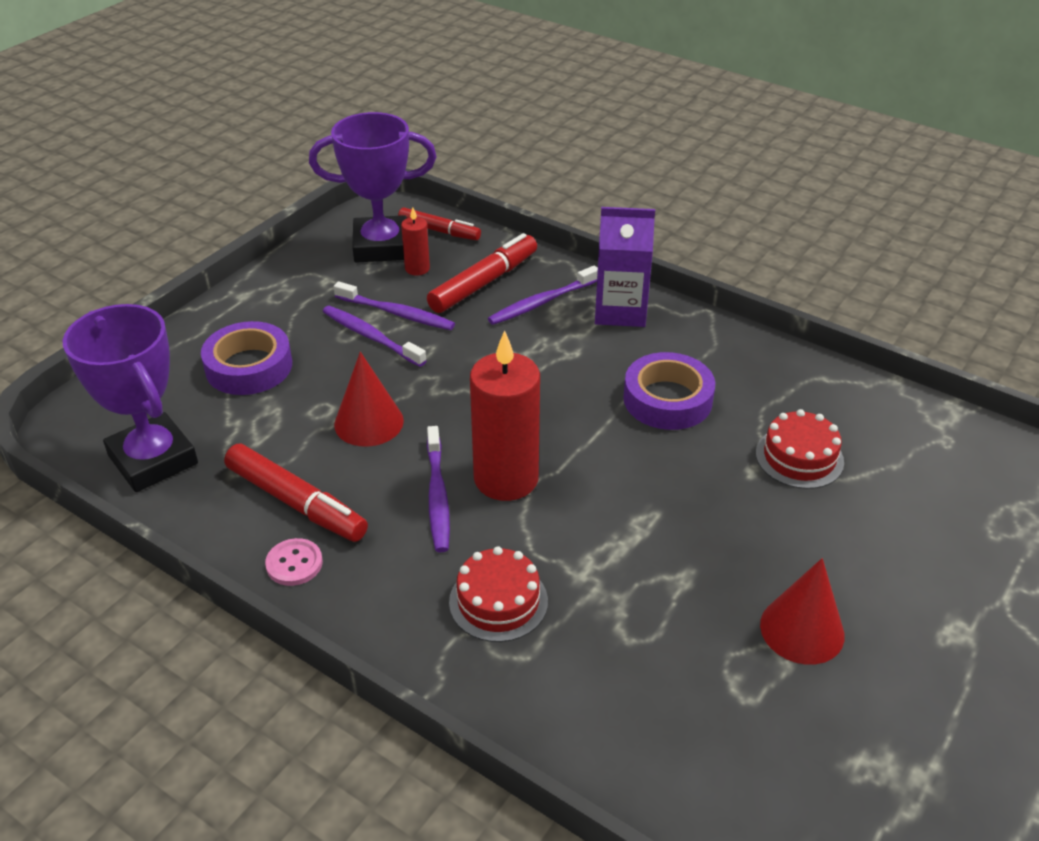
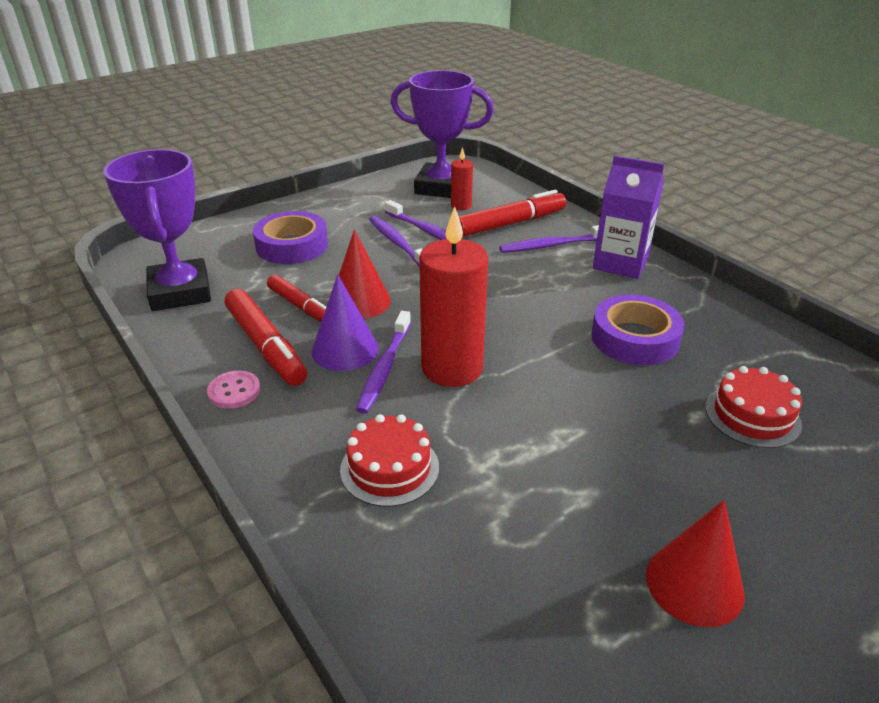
camera: 20 degrees right, 5 degrees down
red marker [398,207,481,240] -> red marker moved to [267,275,326,322]
none -> purple cone [311,274,379,371]

